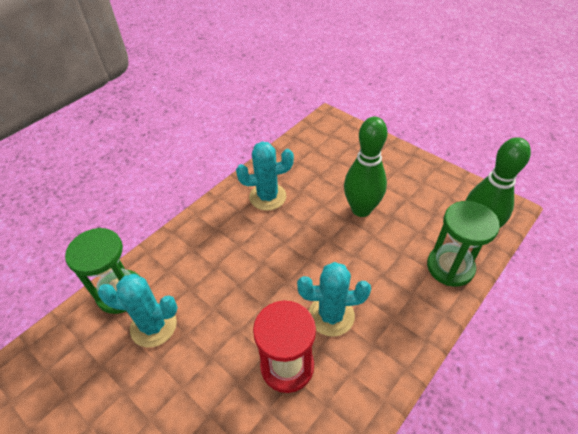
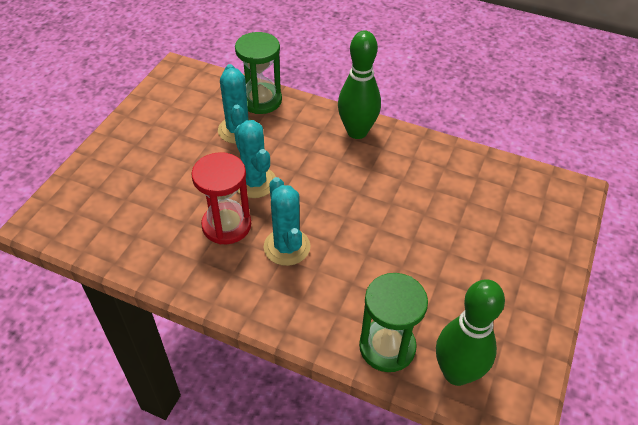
camera: 70 degrees right, 0 degrees up
turquoise cactus [236,142,294,211] -> turquoise cactus moved to [234,120,276,198]
green bowling pin [344,117,388,217] -> green bowling pin moved to [338,30,381,139]

